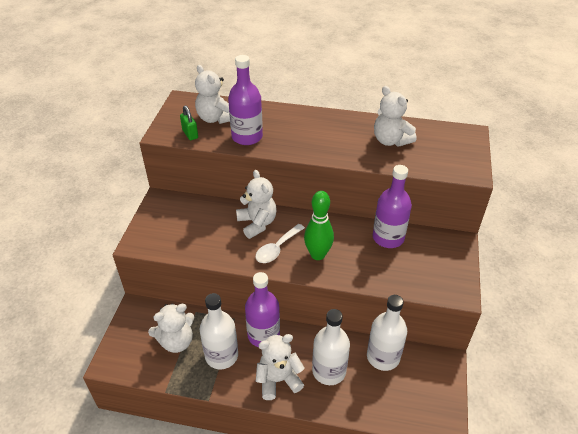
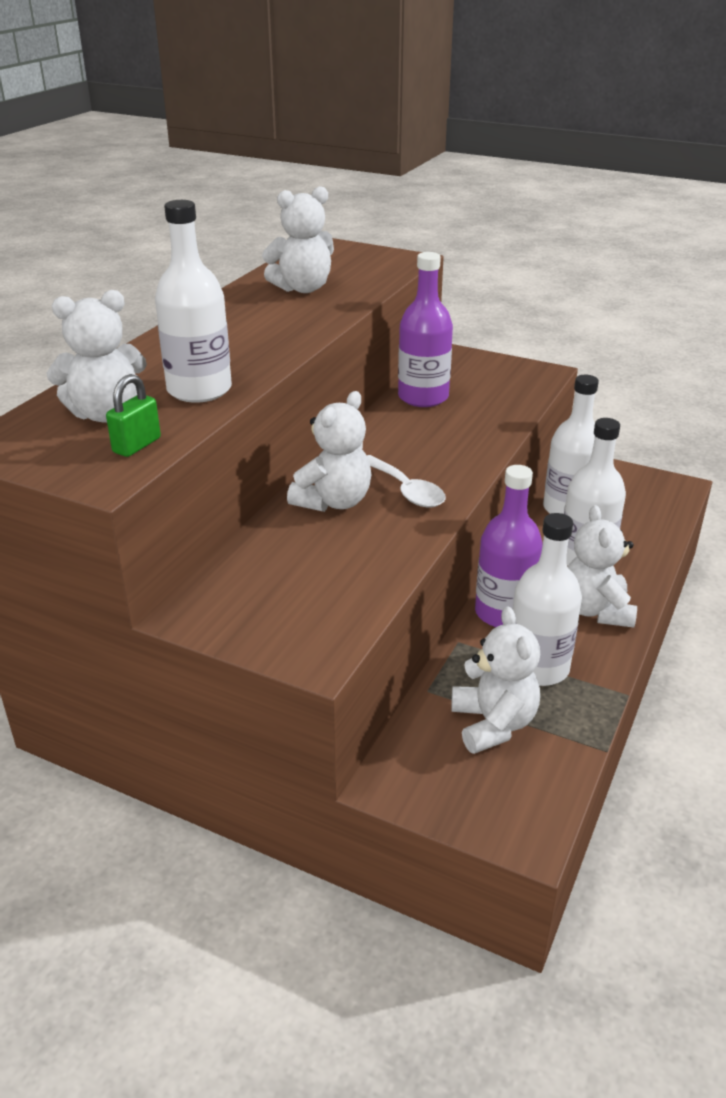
camera: 75 degrees left, 10 degrees down
green padlock [180,105,198,140] -> green padlock turned 45 degrees counterclockwise [106,374,161,457]
purple bottle [228,55,263,145] -> white bottle [155,200,232,403]
white teddy bear [236,170,276,239] -> white teddy bear turned 135 degrees clockwise [287,391,371,512]
green bowling pin [304,191,334,260] -> none

